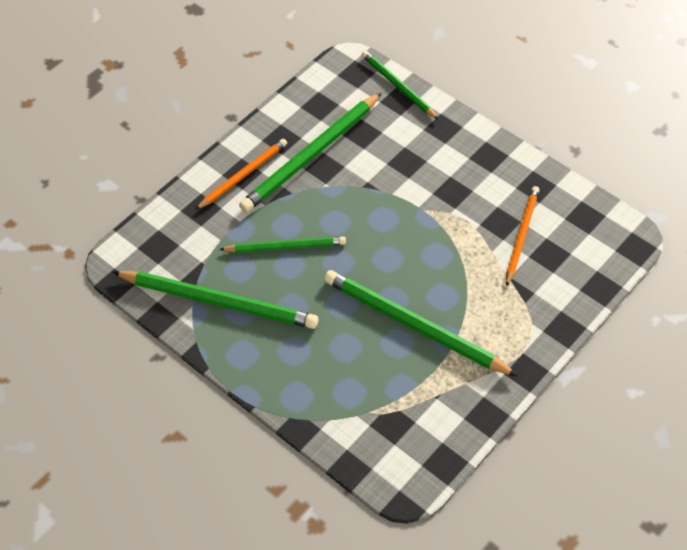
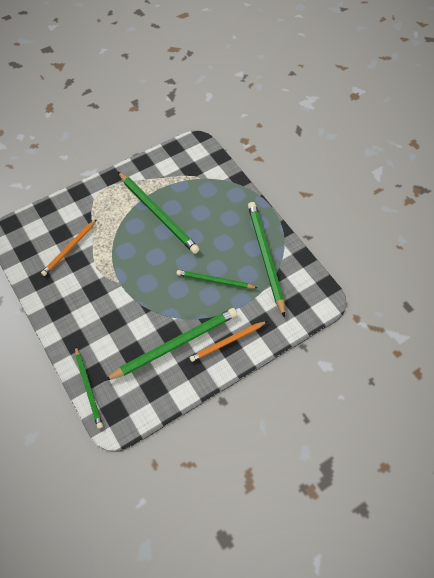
camera: 165 degrees left, 5 degrees up
green pencil [113,271,319,329] -> green pencil turned 45 degrees clockwise [248,202,285,318]

